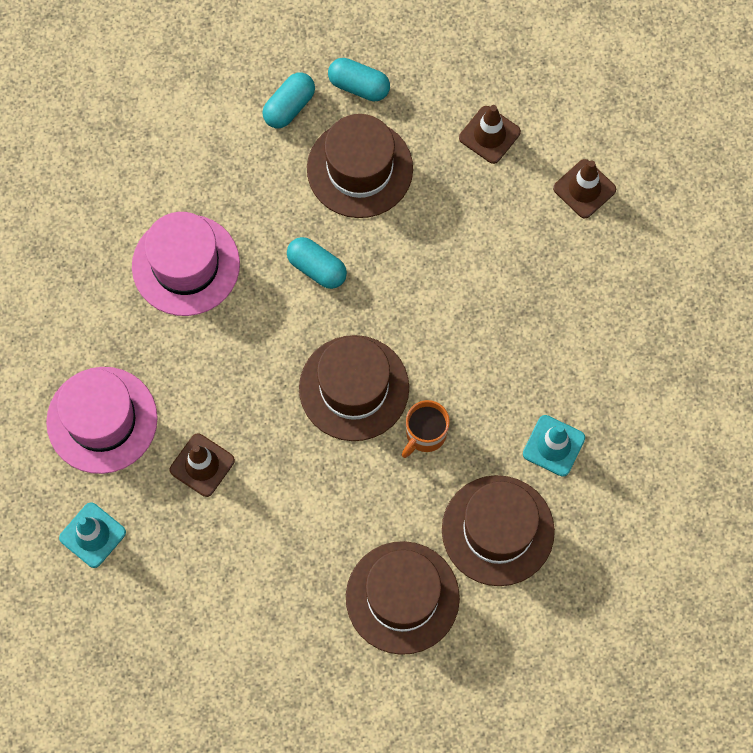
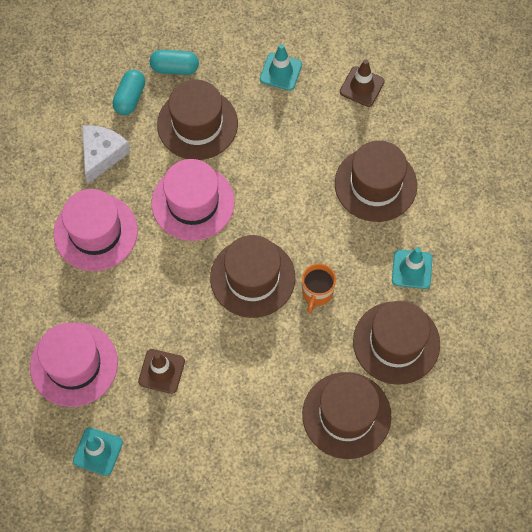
camera: 20 degrees left, 5 degrees down
turquoise capsule [287,237,347,289] -> pink hat [152,159,235,241]
brown traffic cone [459,105,521,164] -> turquoise traffic cone [260,44,302,91]
none -> white cheese [82,125,131,184]
none -> brown hat [335,140,417,222]

